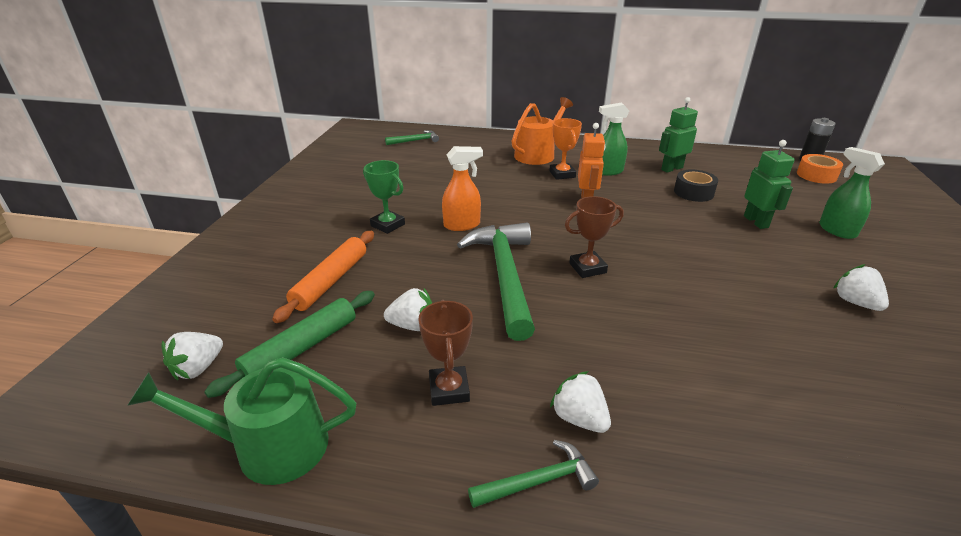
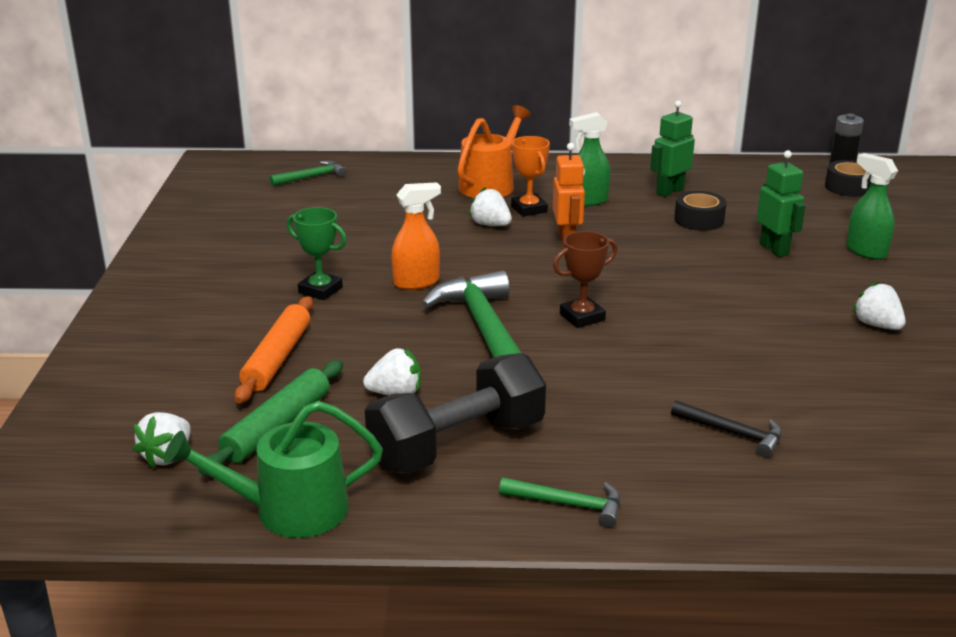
camera: 10 degrees left, 5 degrees down
brown trophy [419,300,473,406] -> black dumbbell [365,353,546,474]
green hammer [468,440,599,508] -> green hammer turned 45 degrees clockwise [499,477,621,528]
white strawberry [550,371,611,433] -> white strawberry moved to [469,187,512,226]
orange tape [797,154,843,184] -> black tape [825,160,871,197]
none -> black hammer [671,401,782,457]

